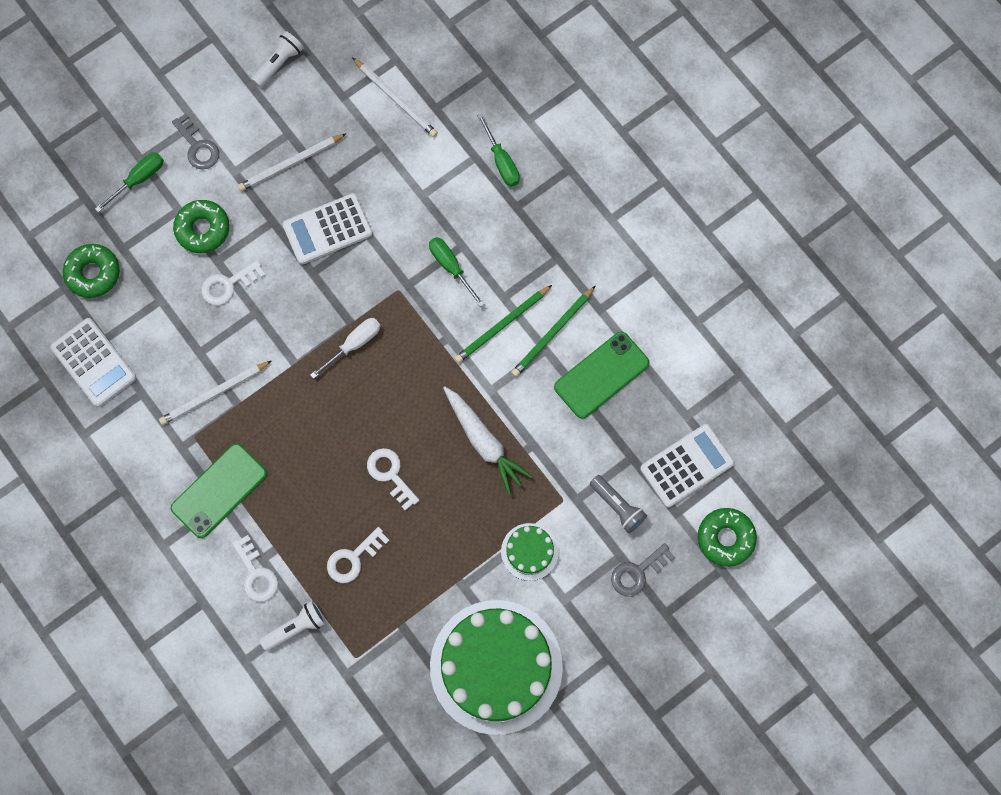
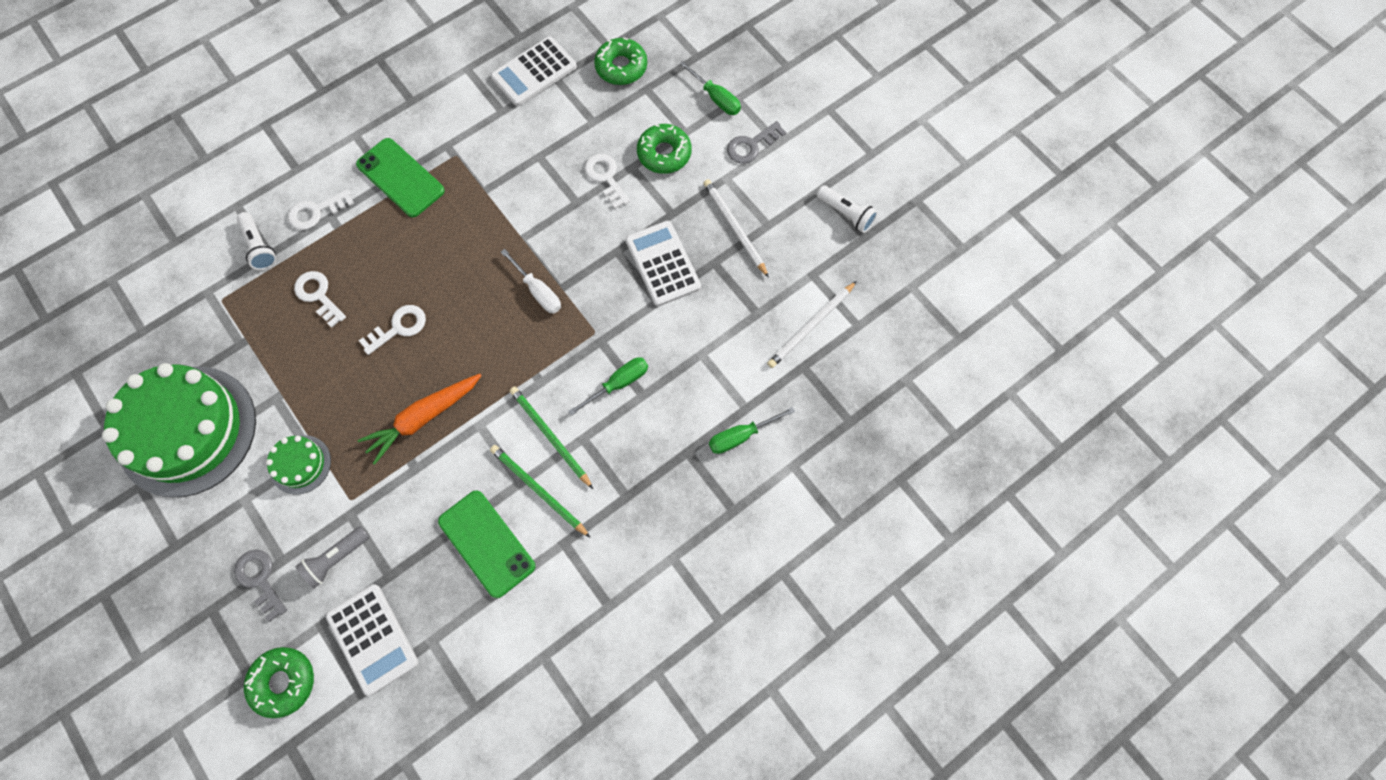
camera: 90 degrees right, 5 degrees down
white pencil [159,361,271,425] -> none
white carrot [443,386,533,494] -> orange carrot [357,374,482,465]

